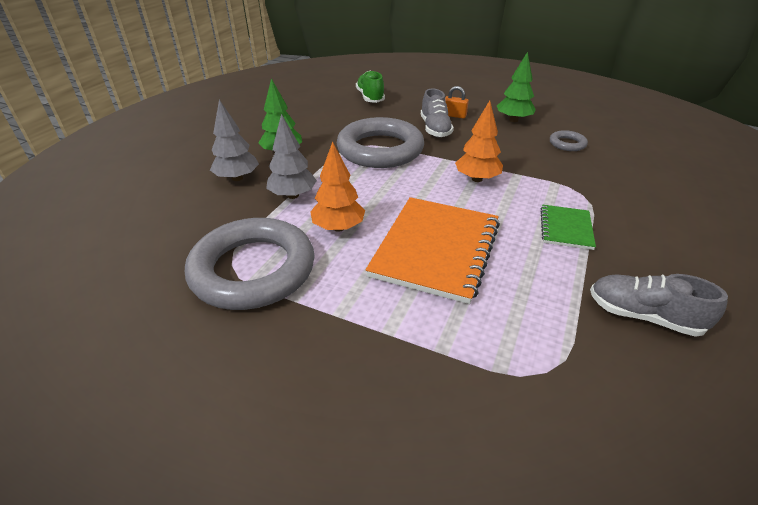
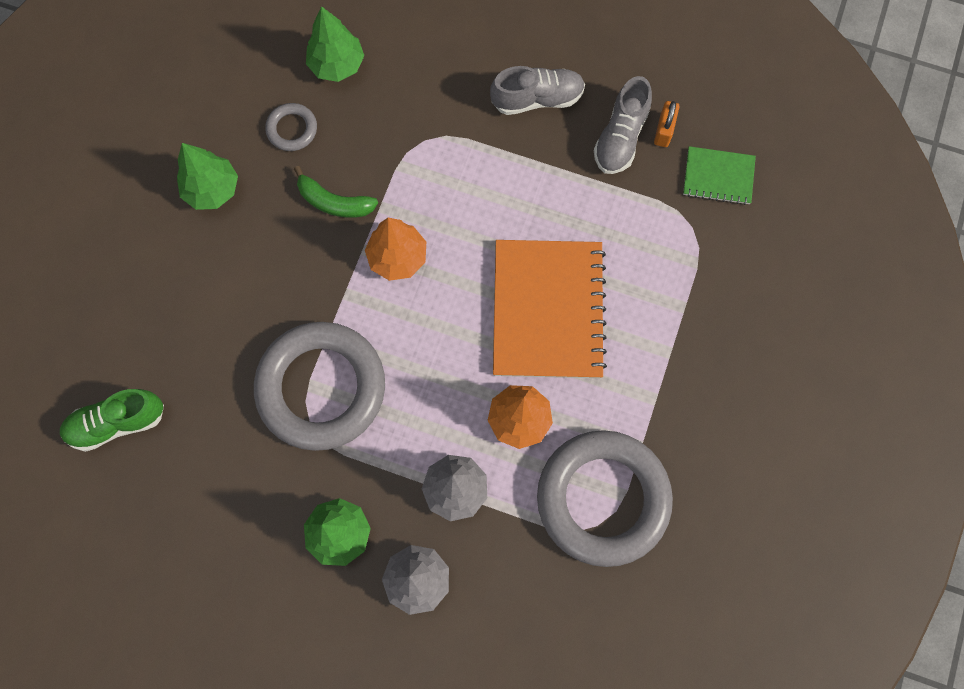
camera: 95 degrees left, 35 degrees up
orange notebook [365,197,500,304] -> orange notebook turned 75 degrees clockwise [493,240,607,378]
grey shoe [421,89,454,137] -> grey shoe moved to [490,66,585,115]
orange padlock [445,86,469,118] -> orange padlock moved to [654,101,679,147]
green notebook [540,205,596,250] -> green notebook moved to [683,146,756,205]
none -> green banana [294,166,378,218]
none -> green tree [306,6,364,82]

